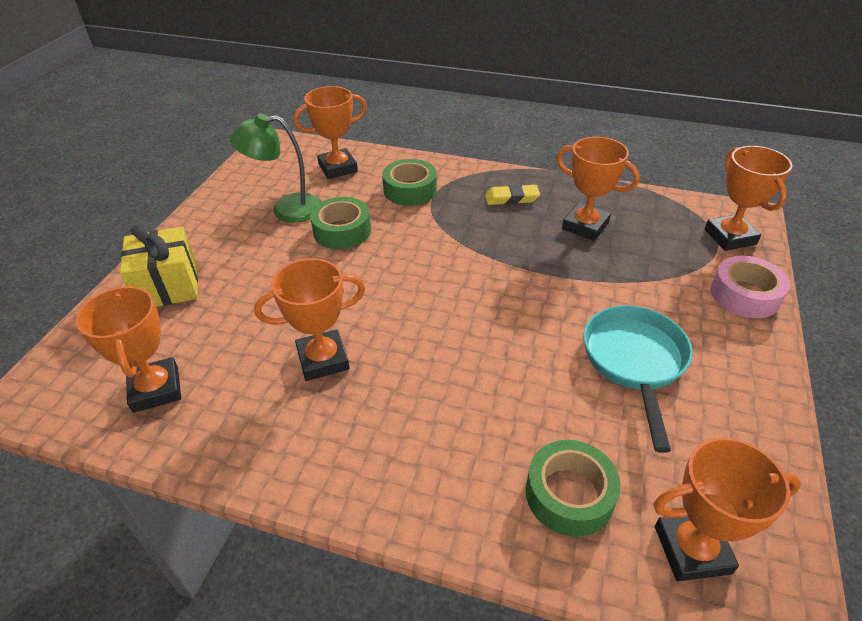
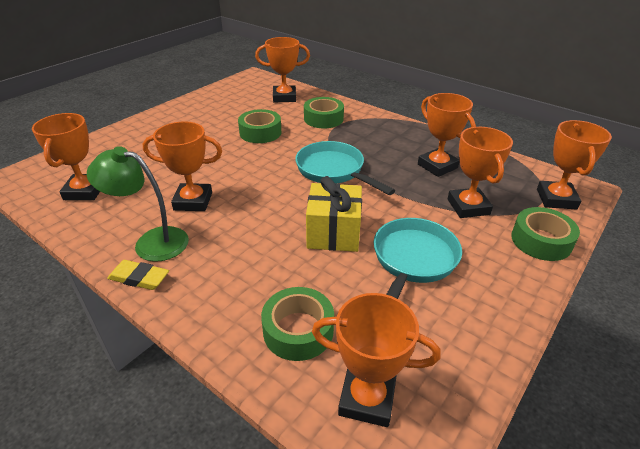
camera: 20 degrees right, 5 degrees down
yellow gift [120,225,198,307] -> yellow gift moved to [306,176,362,252]
green lamp [230,113,322,223] -> green lamp moved to [87,146,189,262]
yellow eraser [485,184,540,205] -> yellow eraser moved to [107,260,169,290]
pink tape [711,256,790,318] -> green tape [511,207,580,261]
none -> turquoise pan [295,141,395,195]
none -> orange trophy [447,127,513,218]

